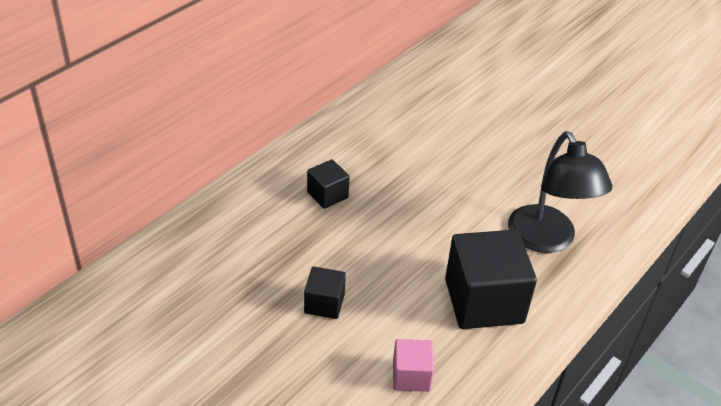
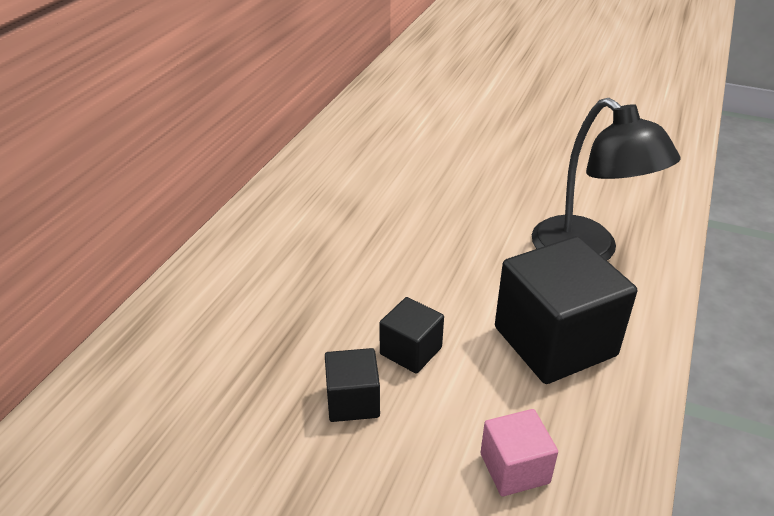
camera: 15 degrees left, 5 degrees down
black cube [307,159,349,209] -> black cube moved to [379,297,444,374]

